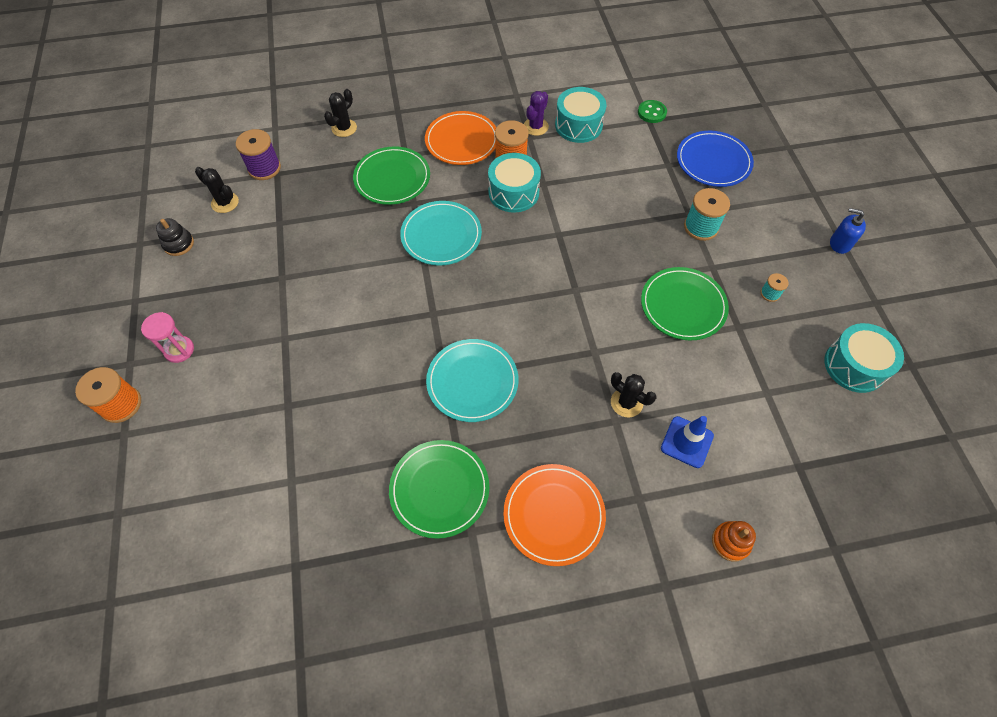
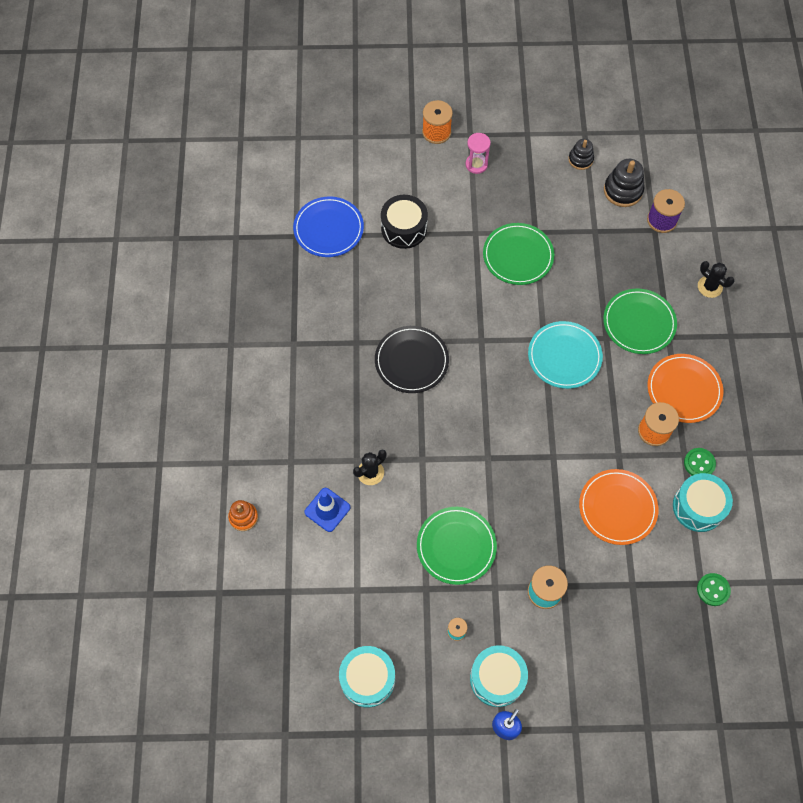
camera: 100 degrees right, 5 degrees up
black cactus [195,167,239,213] -> black stacking toy [604,159,644,207]
green plate [389,440,489,539] -> green plate moved to [483,223,554,285]
turquoise plate [426,339,518,422] -> black plate [375,326,449,393]
turquoise drum [488,153,541,213] -> turquoise drum moved to [470,645,528,707]
orange plate [503,464,606,566] -> orange plate moved to [579,469,658,545]
purple cactus [524,91,549,136] -> green button [684,448,716,476]
blue plate [677,131,754,187] -> blue plate moved to [293,196,364,257]
none -> black drum [381,195,428,249]

